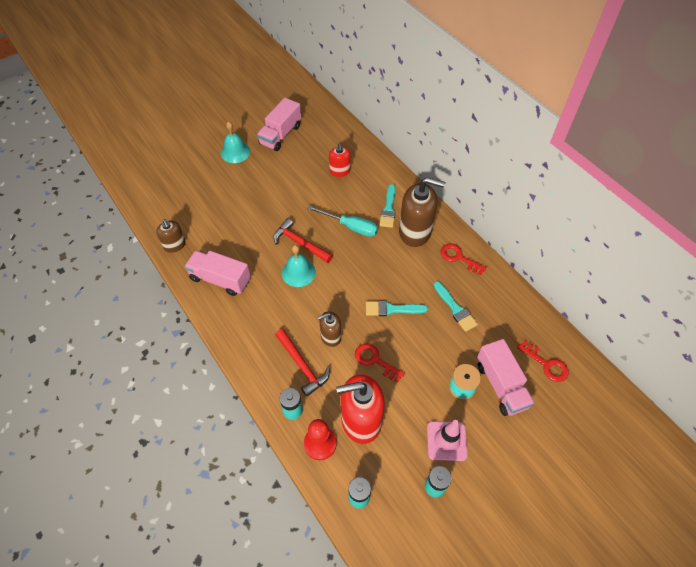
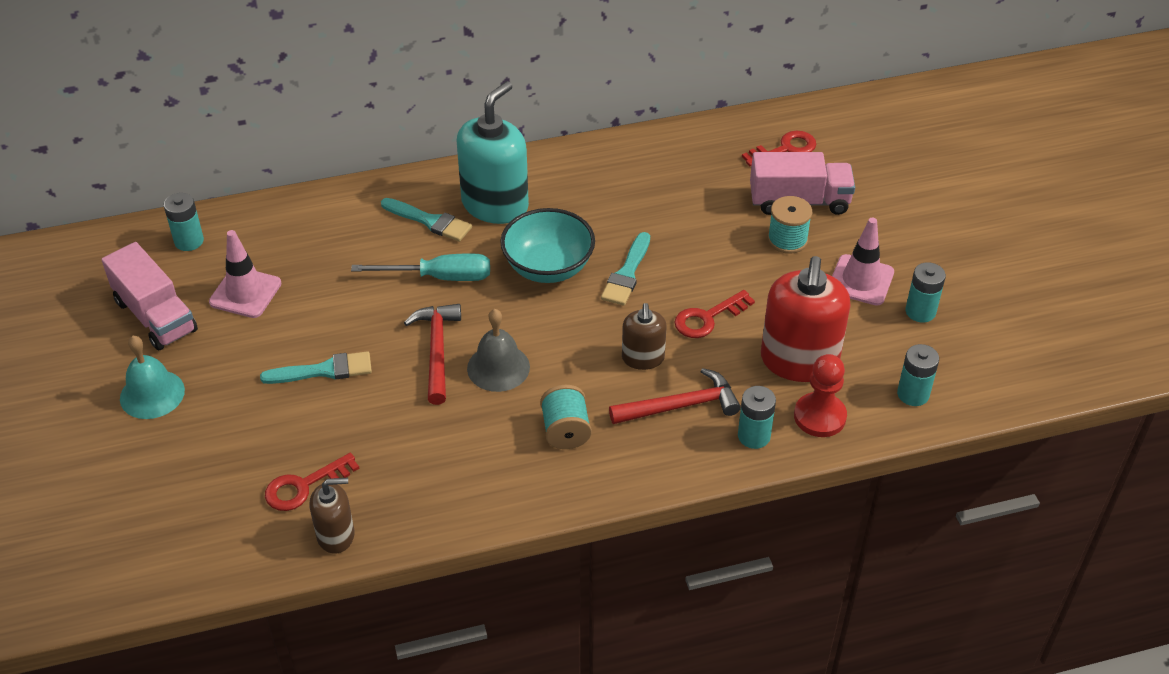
camera: 70 degrees left, 10 degrees down
pink truck [184,251,251,296] -> none
red hammer [273,218,333,263] -> red hammer turned 120 degrees clockwise [404,304,461,405]
turquoise bell [282,245,316,287] -> grey bell [467,309,530,392]
turquoise screwdriver [307,205,378,237] -> turquoise screwdriver turned 45 degrees clockwise [351,253,490,281]
red soap dispenser [329,143,350,177] -> none
brown soap dispenser [399,177,445,247] -> turquoise soap dispenser [456,81,529,224]
turquoise brush [434,281,478,332] -> turquoise brush moved to [260,351,372,384]
red key [441,243,487,275] -> red key moved to [265,453,360,511]
none -> turquoise battery [164,193,204,251]
none -> pink traffic cone [209,230,281,318]
none -> turquoise bowl [500,208,595,283]
none -> turquoise spool [540,385,592,449]

